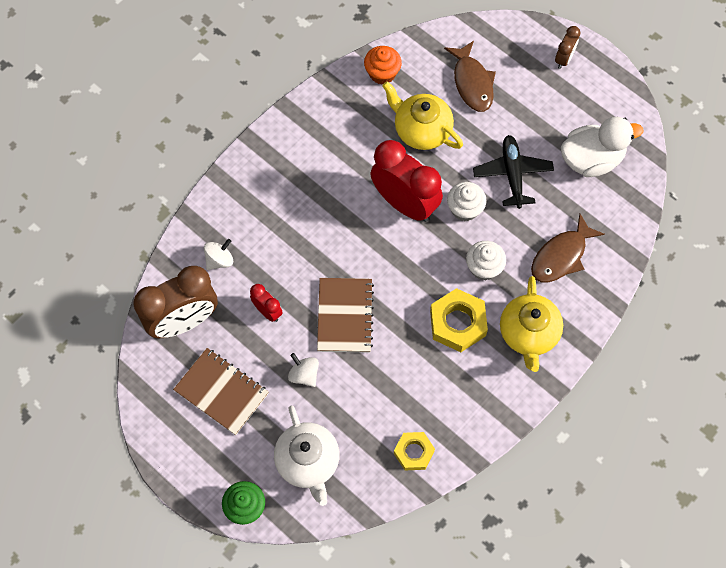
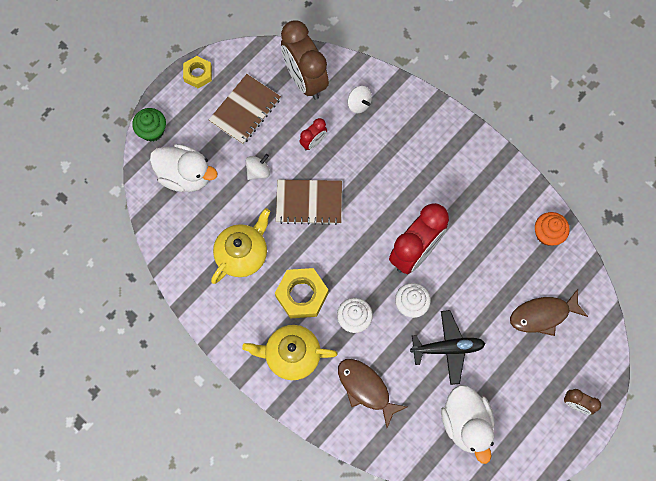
camera: 90 degrees right, 5 degrees up
white teapot [274,405,340,506] -> white duck [150,144,218,192]
yellow teapot [382,81,463,150] -> yellow teapot moved to [211,208,271,284]
yellow nut [394,432,435,470] -> yellow nut moved to [183,56,212,88]

